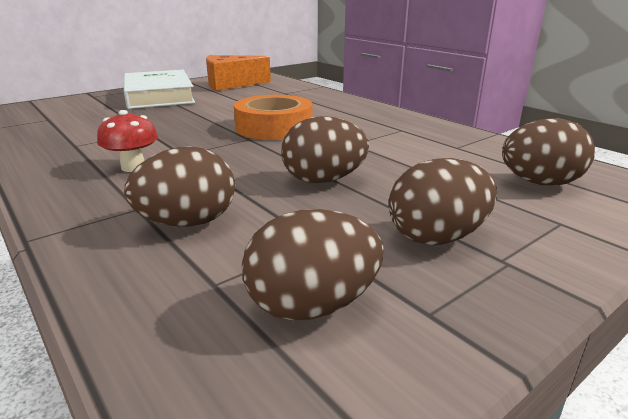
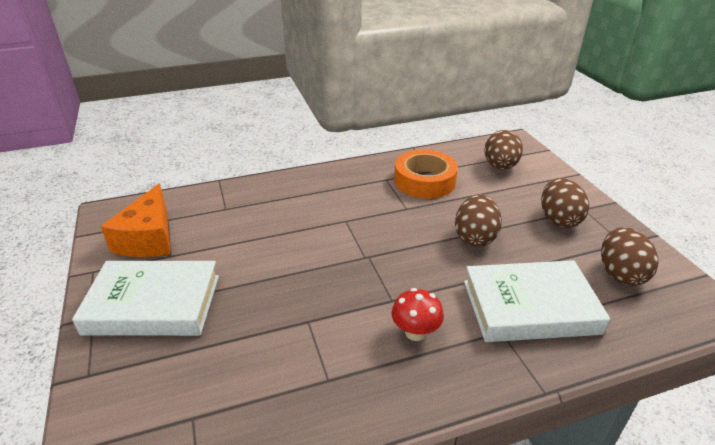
camera: 70 degrees left, 10 degrees up
brown egg [124,146,235,227] -> white book [464,260,610,342]
orange tape [234,95,312,140] -> orange tape moved to [394,150,458,199]

